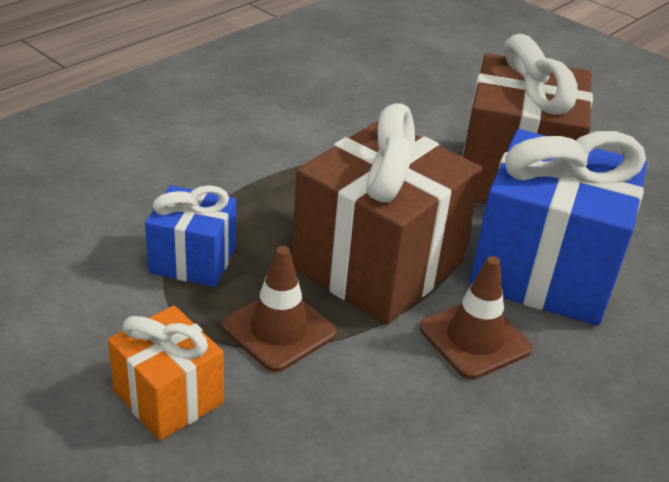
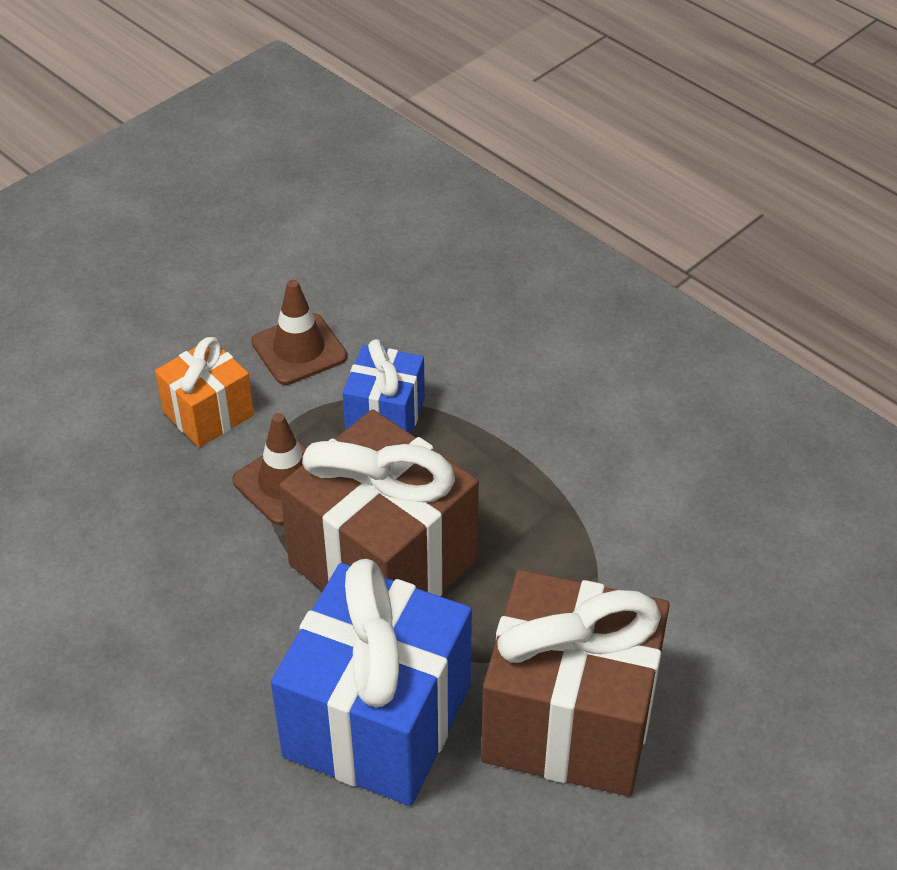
camera: 95 degrees right, 10 degrees up
brown traffic cone [420,256,533,379] -> brown traffic cone moved to [251,280,347,385]

